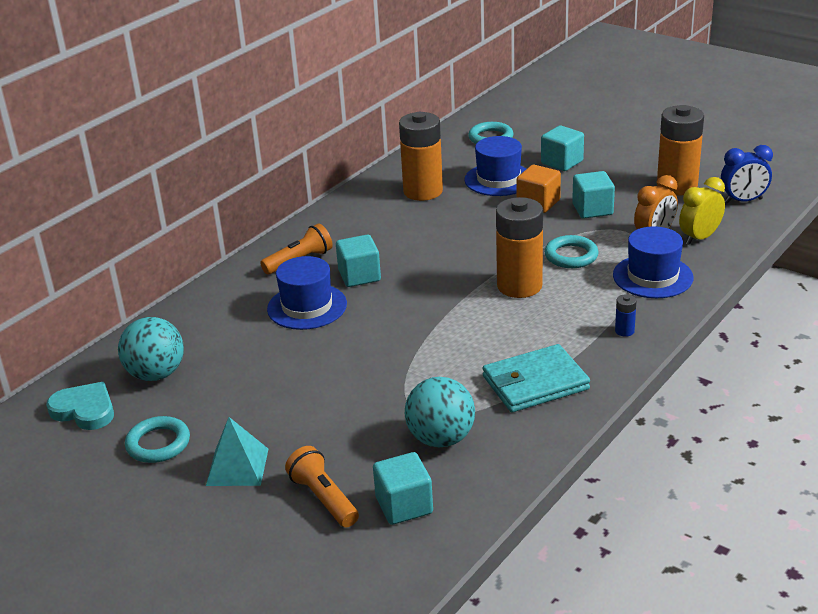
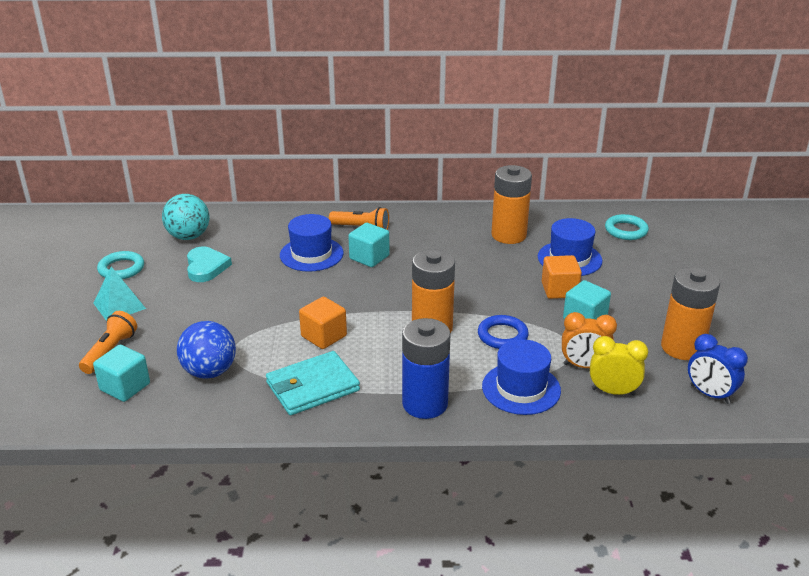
camera: 50 degrees right, 0 degrees up
turquoise heart [46,382,114,430] -> turquoise heart moved to [187,247,232,282]
turquoise ball [405,377,475,447] -> blue ball [177,321,236,379]
turquoise wallet [483,344,590,412] -> turquoise wallet turned 60 degrees counterclockwise [266,351,360,416]
turquoise cube [541,125,584,171] -> none
turquoise ring [544,235,599,268] -> blue ring [478,315,529,349]
blue battery [615,294,637,337] -> blue battery [402,318,451,419], size x2.49
none -> orange cube [299,297,347,349]

